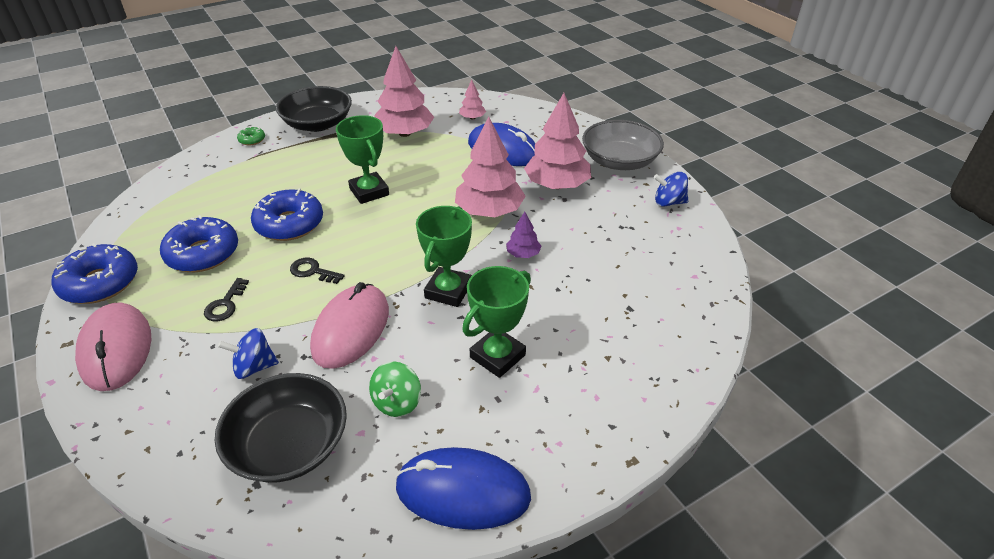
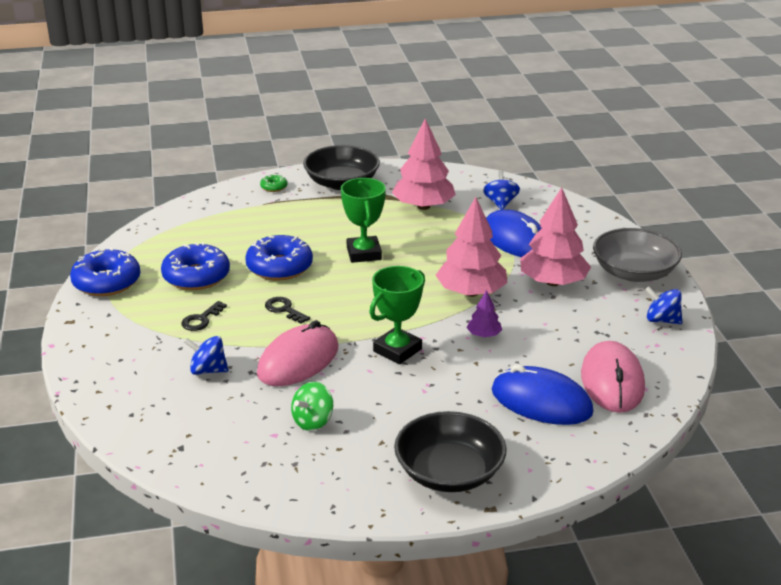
camera: 20 degrees right, 10 degrees down
pink mouse [75,302,151,391] -> pink mouse moved to [581,341,645,413]
black bowl [215,373,347,483] -> black bowl moved to [394,411,507,492]
blue mouse [395,447,531,530] -> blue mouse moved to [492,364,594,425]
pink tree [459,80,486,120] -> blue spinning top [483,170,520,210]
green trophy [462,266,531,378] -> none

